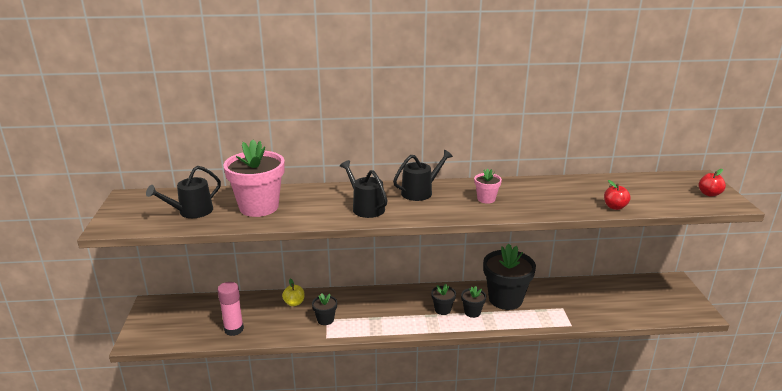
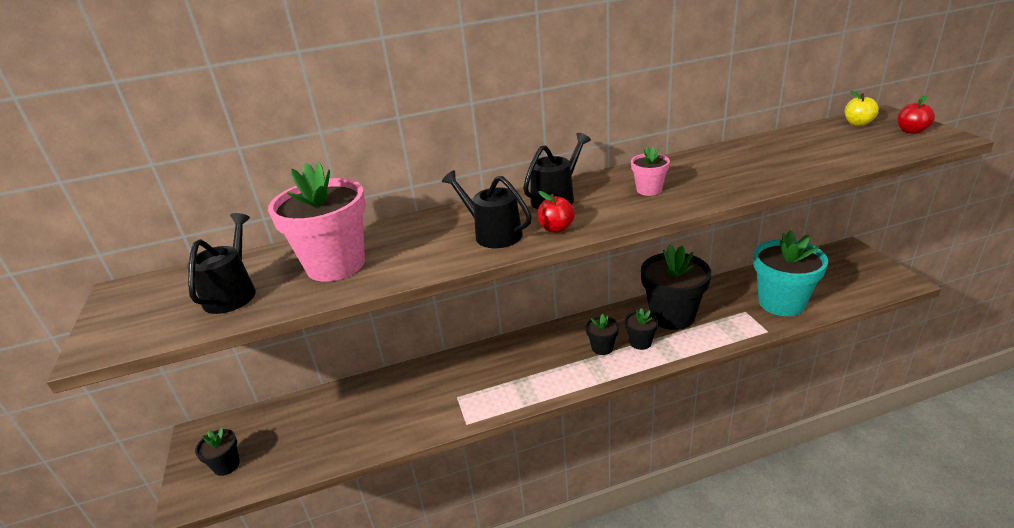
camera: 10 degrees left, 5 degrees up
black watering can [146,166,221,218] -> black watering can turned 150 degrees clockwise [187,213,256,314]
pink glue stick [217,282,244,336] -> none
yellow apple [282,279,305,306] -> yellow apple moved to [845,91,879,126]
black flower pot [312,293,337,325] -> black flower pot moved to [195,428,240,476]
red apple [604,180,631,210] -> red apple moved to [538,191,575,233]
none -> turquoise flower pot [753,230,828,316]

